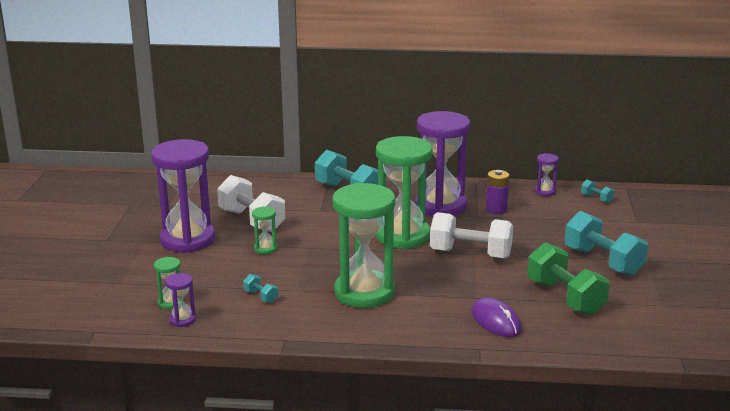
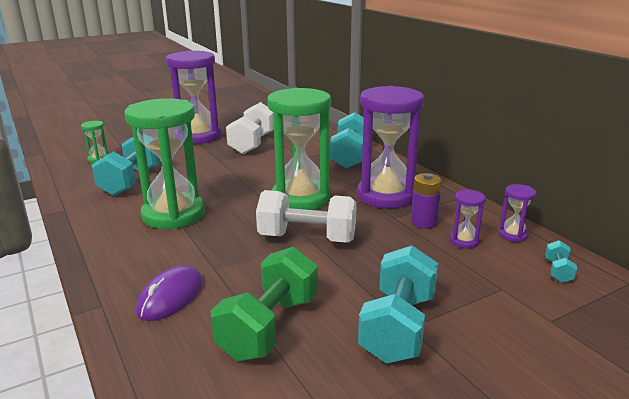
camera: 55 degrees right, 0 degrees up
purple hourglass [165,273,196,327] -> purple hourglass moved to [450,189,486,248]
turquoise dumbbell [243,274,278,303] -> turquoise dumbbell [92,137,161,196], size x2.28
green hourglass [252,206,277,254] -> none
white dumbbell [430,212,513,259] -> white dumbbell turned 60 degrees counterclockwise [256,190,357,243]

